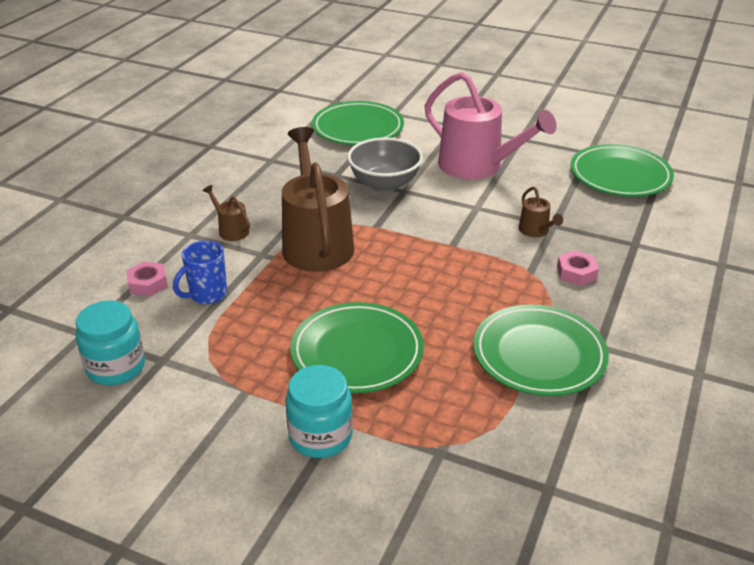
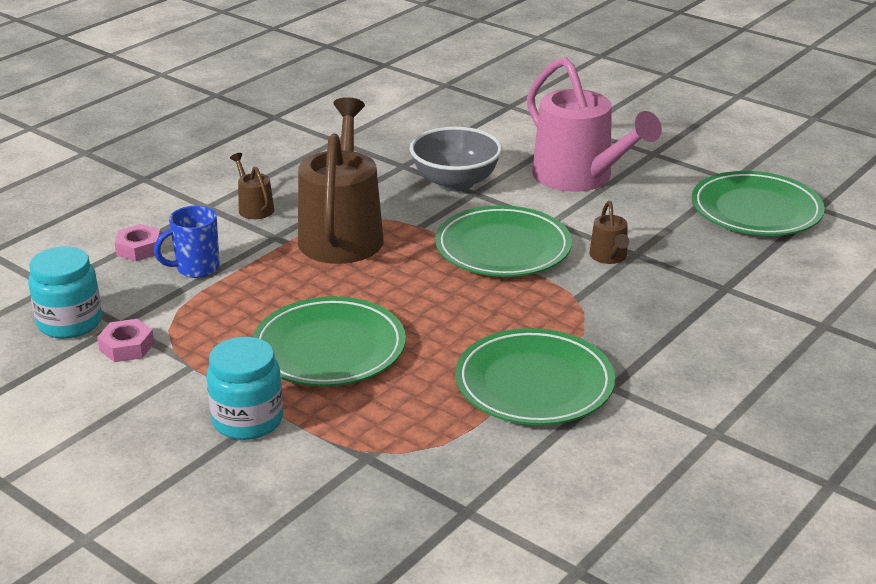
camera: 15 degrees right, 5 degrees down
green plate [312,101,404,145] -> green plate moved to [435,205,572,277]
pink nut [557,250,599,286] -> pink nut moved to [97,319,154,362]

